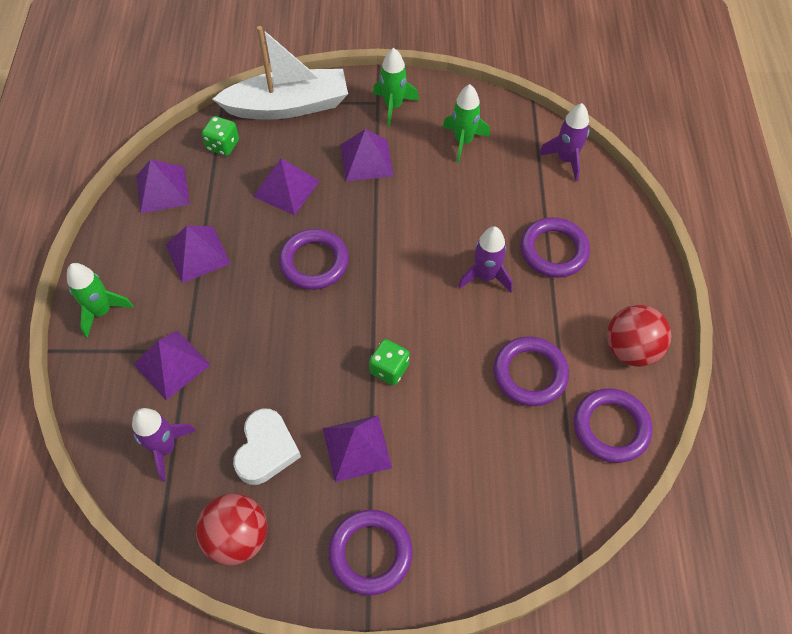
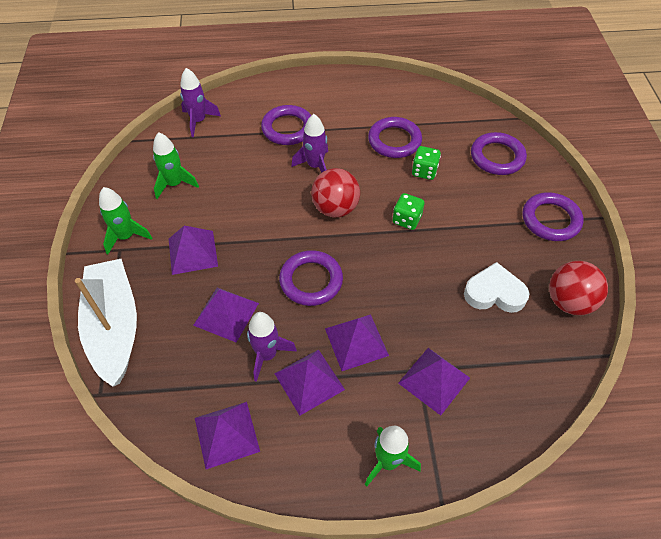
camera: 95 degrees left, 5 degrees down
purple rocket [132,408,196,482] -> purple rocket moved to [247,312,297,382]
green dice [202,116,239,156] -> green dice moved to [412,146,441,180]
purple pyramid [323,415,392,482] -> purple pyramid moved to [325,314,389,371]
purple ring [574,389,652,463] -> purple ring moved to [471,132,527,175]
red ball [607,305,671,367] -> red ball moved to [311,168,360,218]

